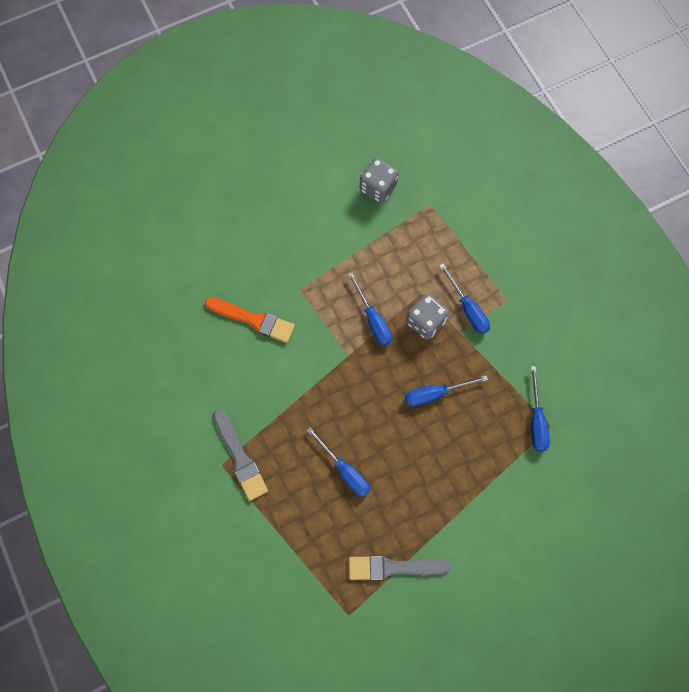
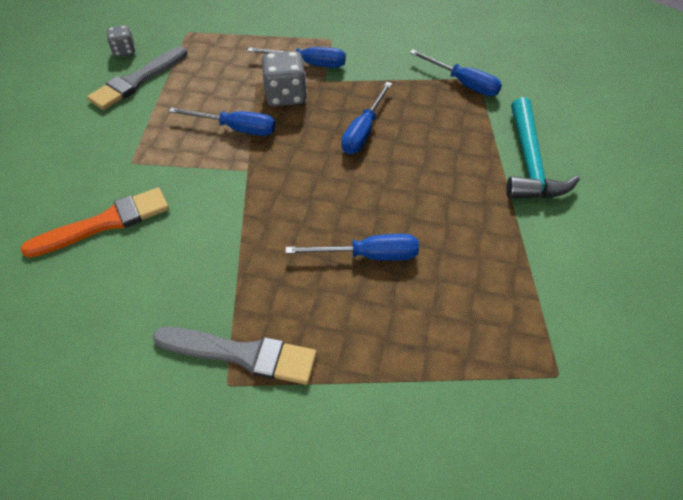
camera: 50 degrees left, 20 degrees down
grey brush [349,556,451,580] -> grey brush moved to [87,46,187,110]
grey dice [360,157,399,203] -> grey dice [107,25,135,57], size x0.59
none -> turquoise hammer [506,97,580,199]

